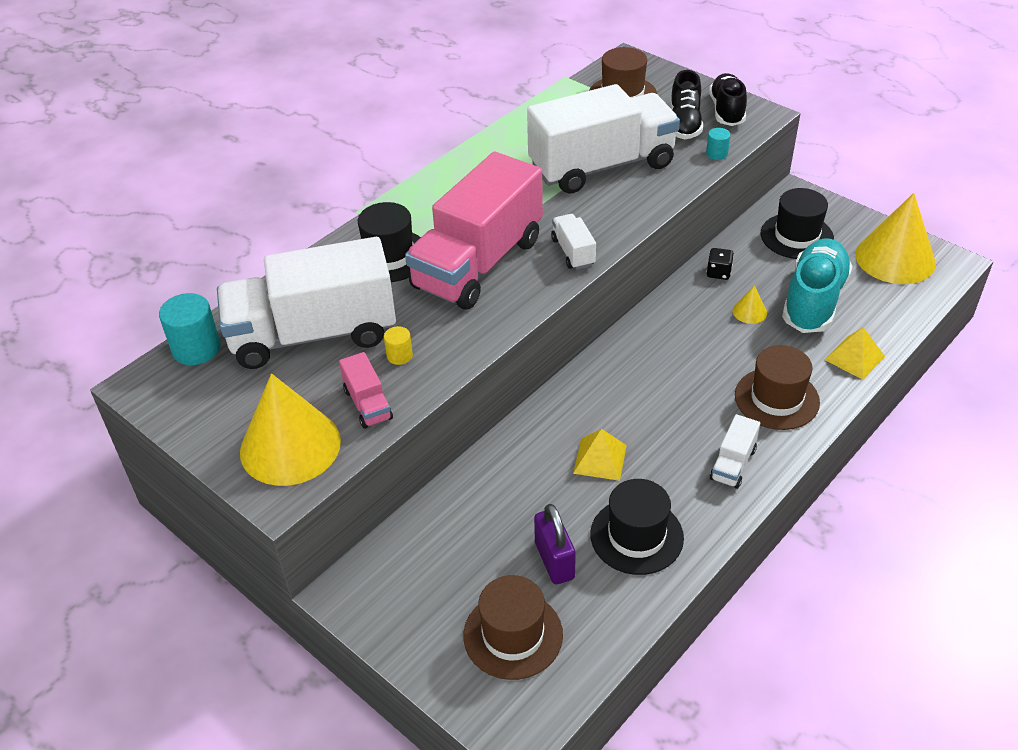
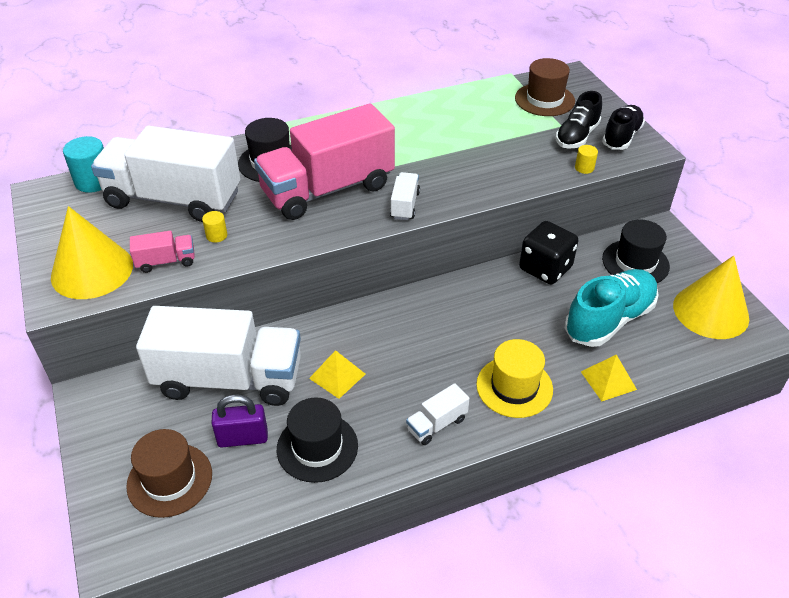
camera: 25 degrees right, 0 degrees up
pink truck [339,352,393,429] -> pink truck turned 105 degrees counterclockwise [130,231,195,273]
white truck [527,84,680,194] -> white truck moved to [136,306,301,406]
purple padlock [534,504,576,584] -> purple padlock turned 75 degrees clockwise [211,395,268,448]
turquoise cylinder [706,128,730,160] -> yellow cylinder [575,145,598,174]
black dice [707,248,734,280] -> black dice [519,221,578,285], size x2.05
yellow cone [732,285,767,324] -> none
brown hat [735,345,820,430] -> yellow hat [476,339,553,418]

